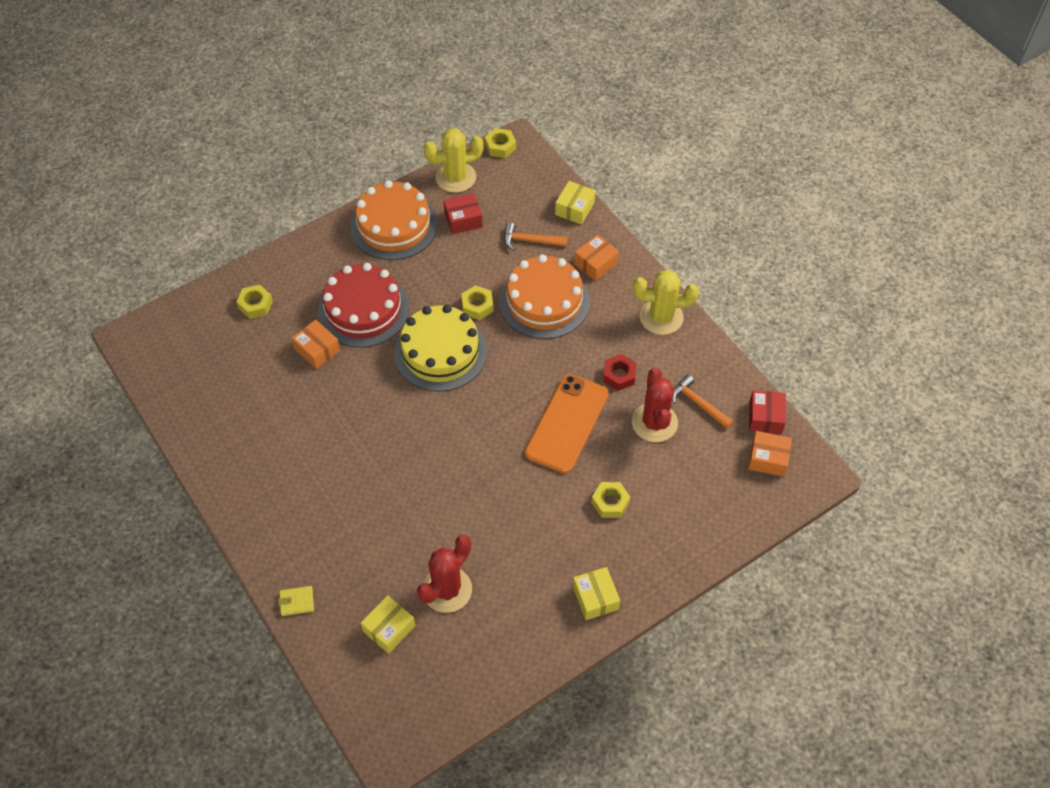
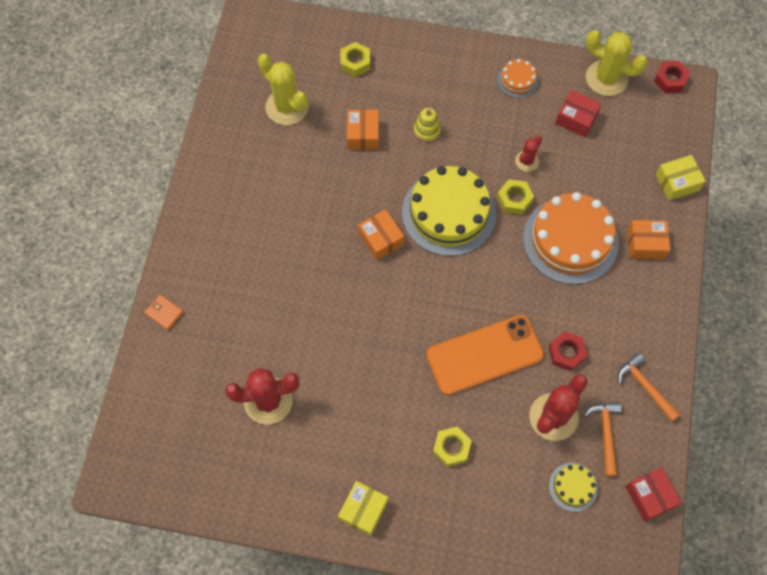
camera: 45 degrees right, 10 degrees up
yellow wallet [279,586,314,616] -> orange wallet [144,295,183,330]
red cake [318,263,409,348] -> yellow stacking toy [414,108,441,142]
orange cake [350,180,438,260] -> orange cake [497,59,539,98], size x0.46
yellow box [361,595,415,654] -> none
yellow nut [485,128,516,158] -> red nut [654,61,691,93]
orange hammer [504,222,567,251] -> orange hammer moved to [618,353,680,422]
yellow cactus [633,270,699,335] -> yellow cactus moved to [258,54,309,125]
orange box [748,431,792,477] -> orange box moved to [358,209,404,260]
red box [749,390,786,434] -> red box turned 75 degrees counterclockwise [625,467,681,522]
none -> red cactus [515,135,542,172]
none -> yellow cake [549,463,598,512]

